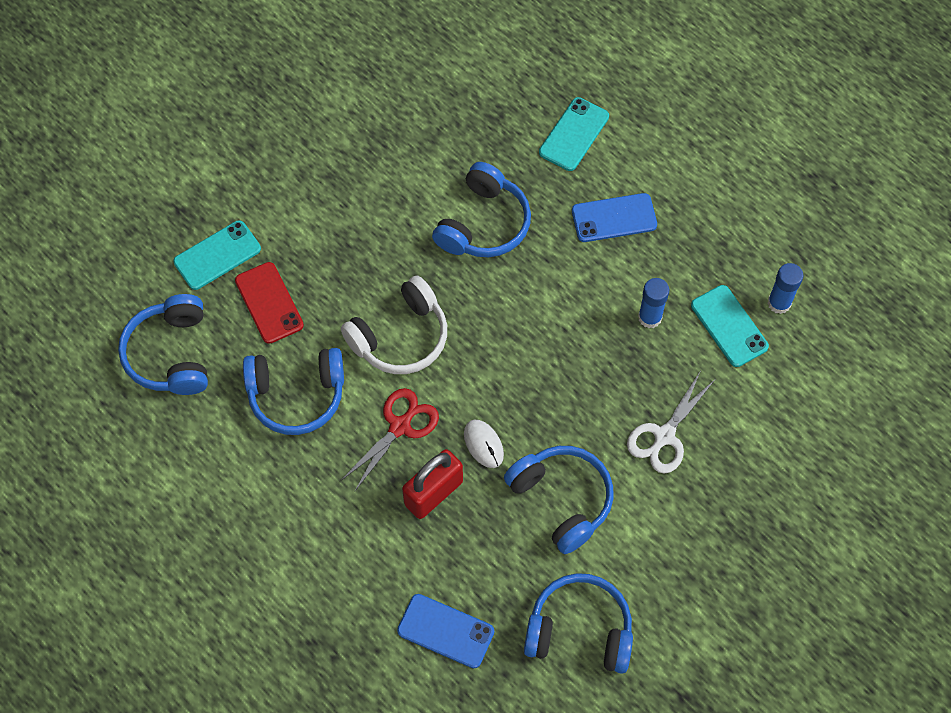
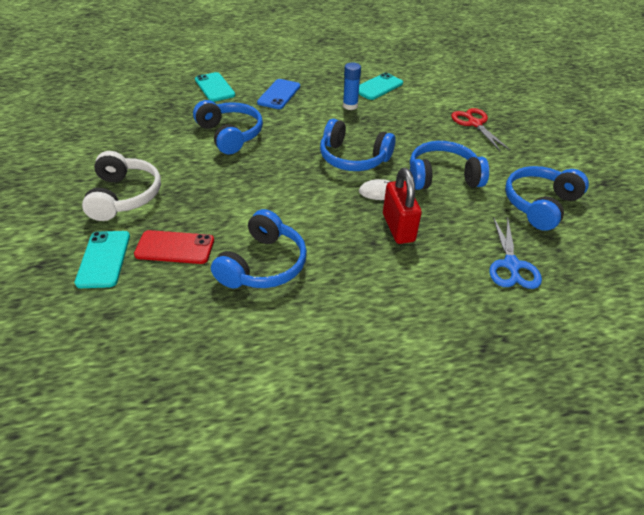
camera: 60 degrees left, 20 degrees down
blue headphones [118,294,208,395] -> blue headphones moved to [320,119,396,171]
white headphones [341,276,447,374] -> white headphones moved to [82,151,161,221]
red scissors [342,388,439,491] -> red scissors moved to [451,108,510,152]
blue phone [397,594,494,668] -> blue scissors [489,217,542,289]
white scissors [627,372,715,473] -> none
turquoise phone [691,285,769,367] -> turquoise phone turned 45 degrees counterclockwise [359,73,403,100]
blue glue stick [767,263,804,314] -> none

